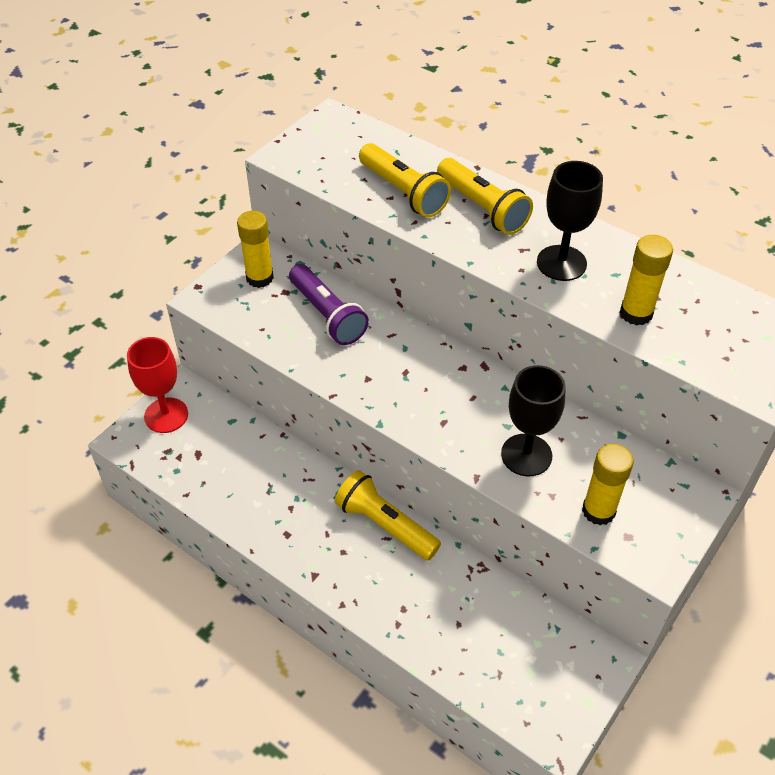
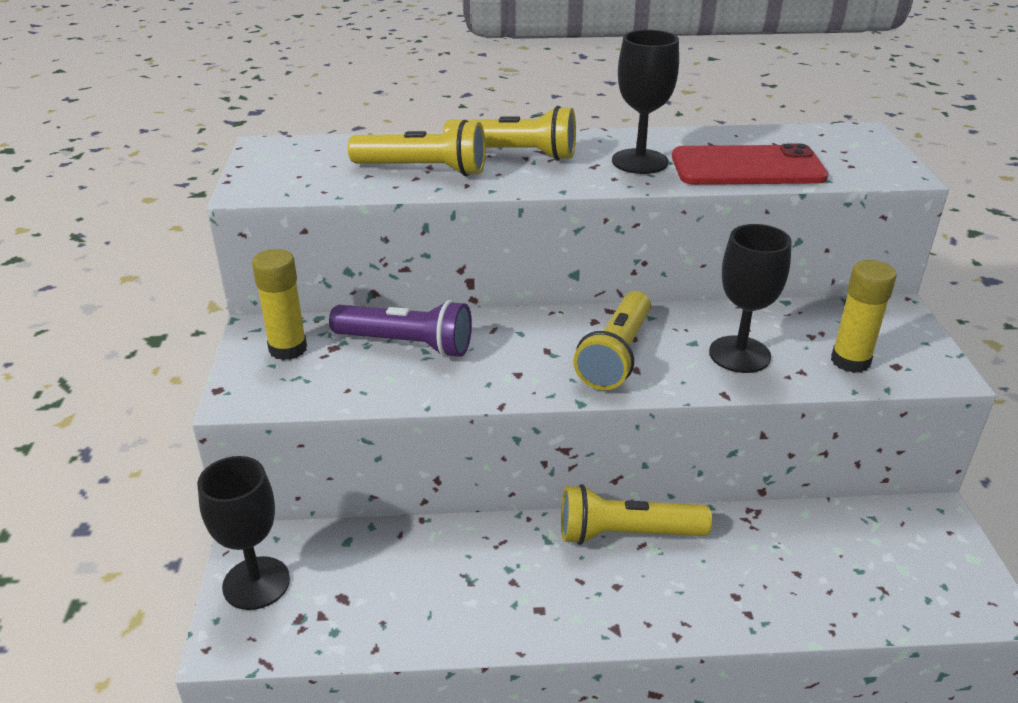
camera: 40 degrees left, 15 degrees down
red goblet [127,337,188,433] -> black goblet [197,456,290,610]
yellow glue stick [620,235,673,325] -> red phone [672,144,828,185]
none -> yellow flashlight [573,291,651,390]

